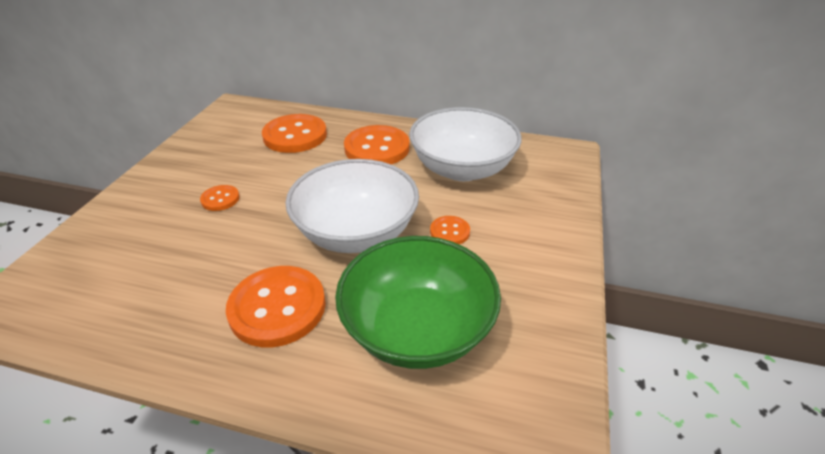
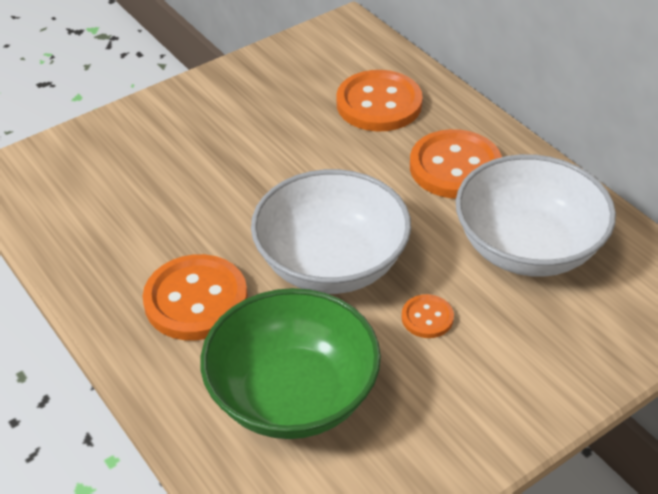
camera: 40 degrees right, 5 degrees up
orange button [200,185,240,211] -> none

